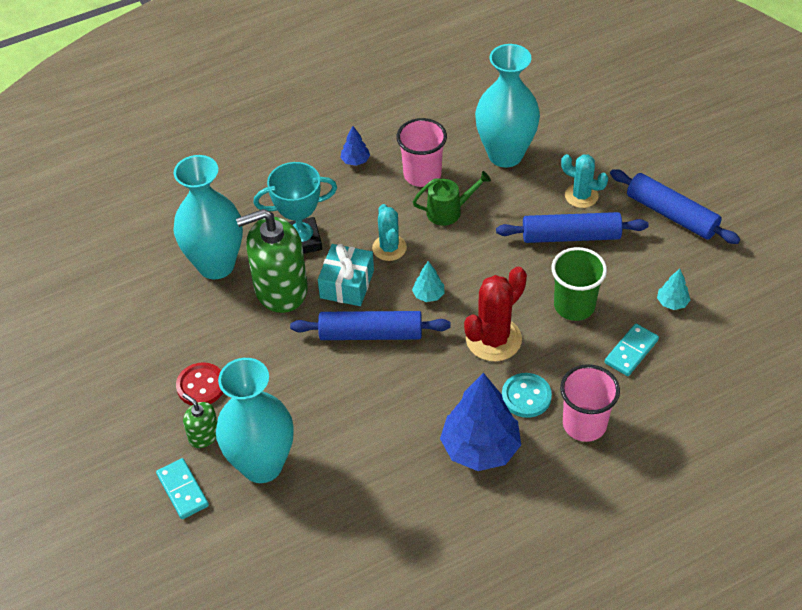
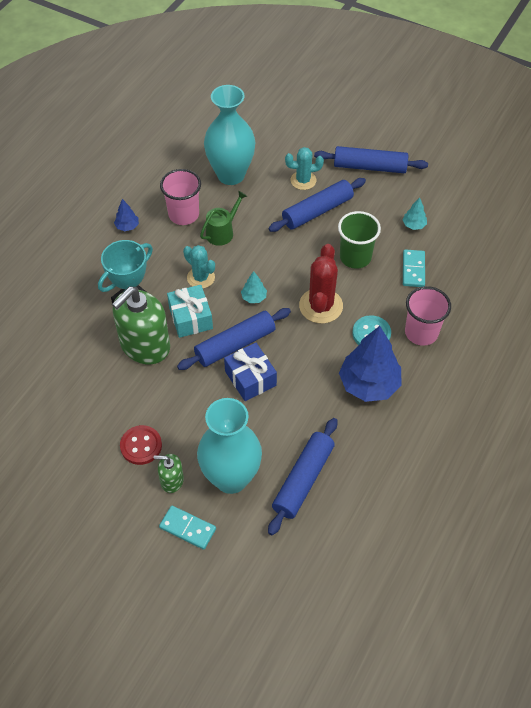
camera: 35 degrees left, 5 degrees up
turquoise vase [173,155,243,279] -> none
none -> blue gift [224,343,277,401]
none -> blue rolling pin [268,418,337,535]

